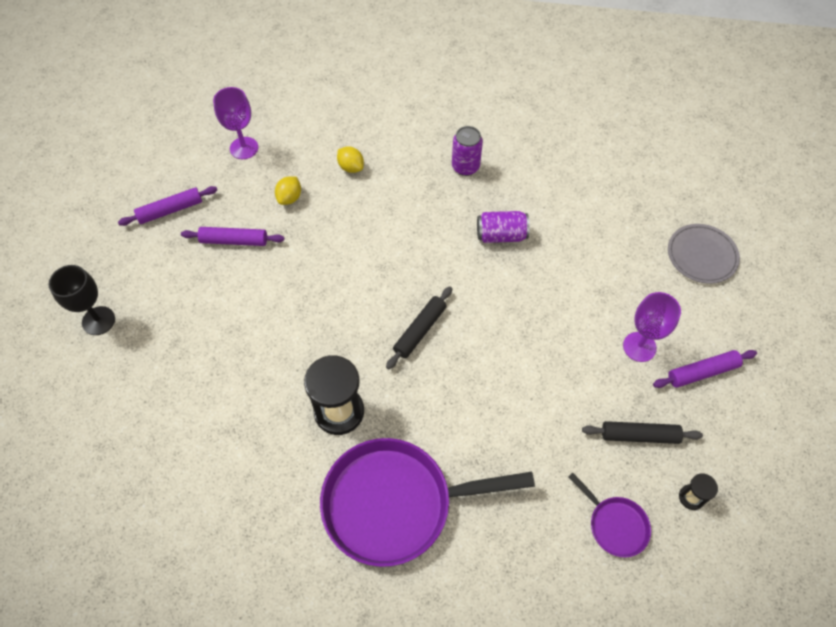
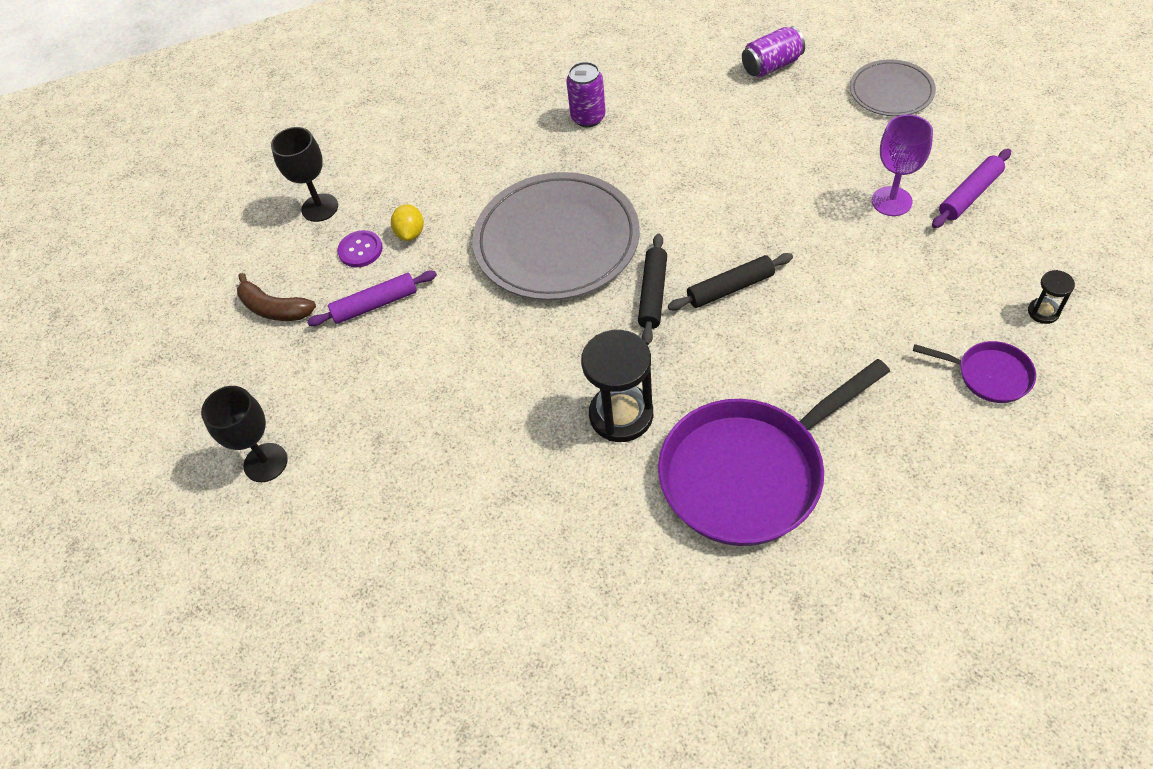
camera: 20 degrees left, 5 degrees down
purple rolling pin [118,186,217,226] -> brown banana [237,273,316,321]
purple goblet [213,87,258,159] -> black goblet [271,127,338,222]
yellow lemon [337,146,364,173] -> none
purple can [477,211,530,243] -> purple can moved to [742,26,805,77]
black rolling pin [582,421,703,444] -> black rolling pin moved to [668,253,793,311]
none -> purple button [337,230,383,267]
none -> grey plate [473,172,640,300]

